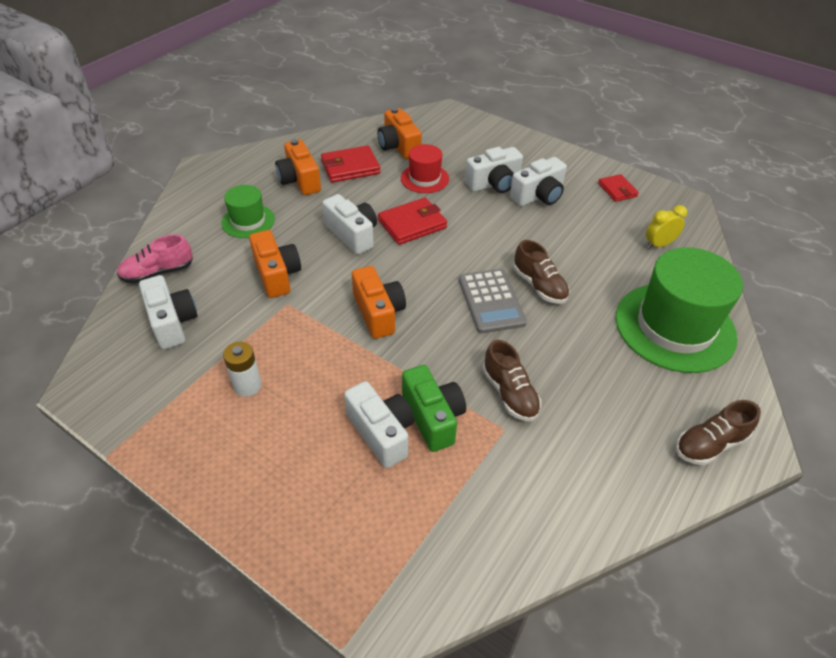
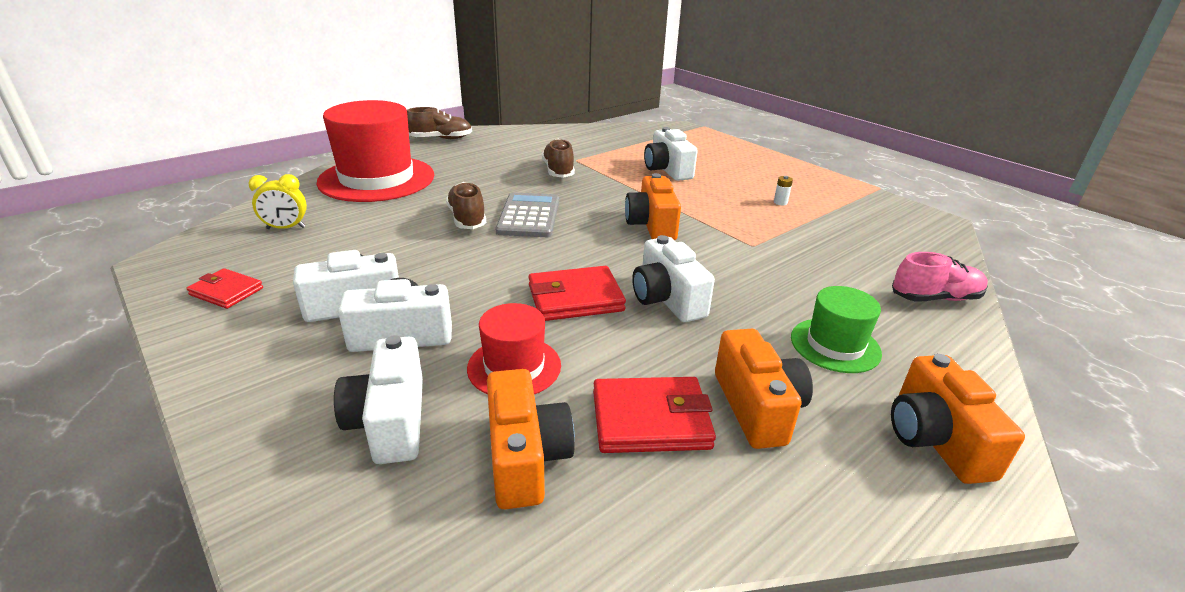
camera: 165 degrees left, 15 degrees down
white camera [139,275,198,349] -> white camera moved to [334,335,423,464]
white battery [223,342,262,397] -> white battery [774,176,793,205], size x0.55
orange camera [249,230,301,298] -> orange camera moved to [891,354,1025,484]
green camera [402,365,466,452] -> none
red wallet [598,174,639,202] -> red wallet turned 60 degrees counterclockwise [187,268,263,309]
green hat [616,247,743,373] -> red hat [316,100,434,202]

